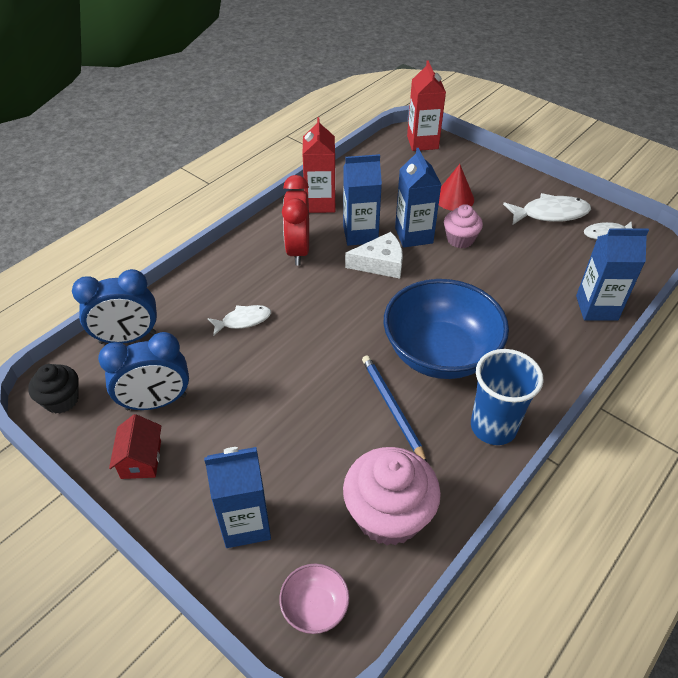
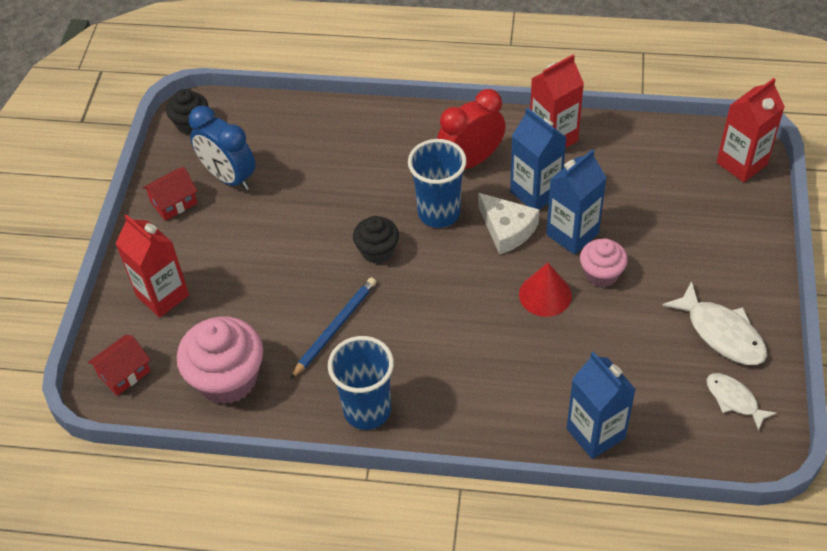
camera: 60 degrees right, 5 degrees up
blue clock [72,269,157,344] -> none
blue carton [204,447,271,548] -> red carton [115,214,189,318]
white fish [208,305,271,336] -> none
pink bowl [279,564,349,634] -> red house [88,335,150,396]
blue bowl [384,279,509,379] -> none
red cone [439,164,474,211] -> red cone moved to [519,263,572,317]
none -> black cupcake [353,216,399,264]
none -> blue cup [408,139,467,228]

